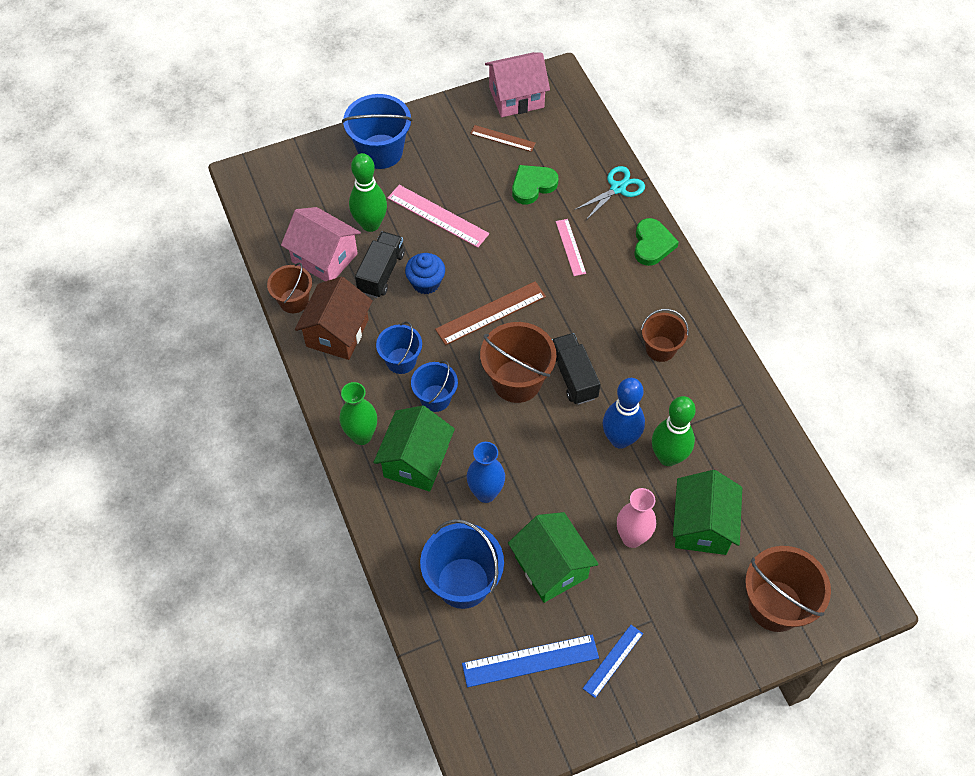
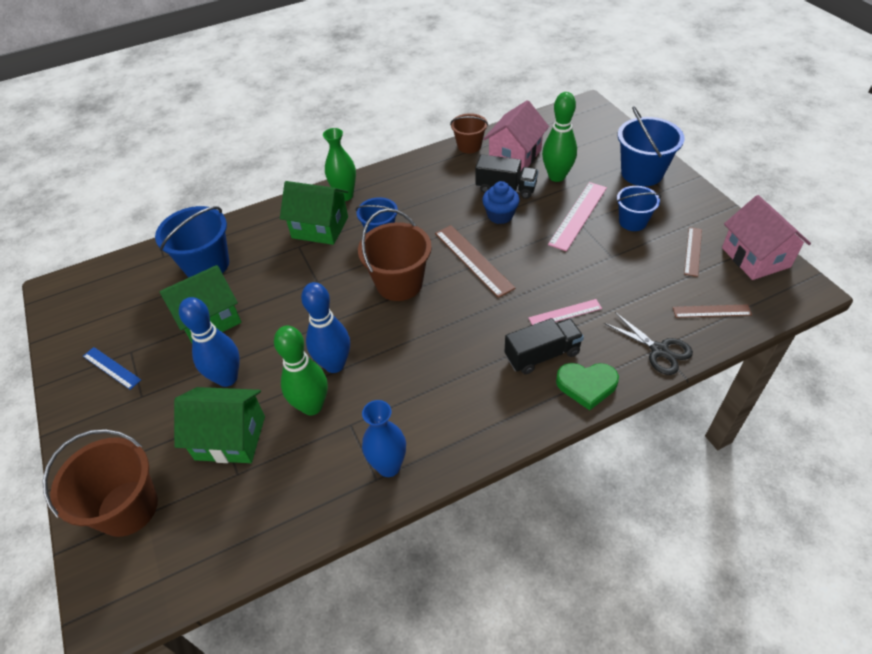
camera: 90 degrees right, 10 degrees down
brown house [295,276,373,360] -> none
blue bucket [376,321,422,374] -> blue bucket moved to [616,186,661,231]
blue ruler [462,634,599,687] -> none
blue vase [467,442,505,503] -> blue vase moved to [362,400,406,477]
green heart [512,165,558,204] -> none
black truck [552,333,601,405] -> black truck moved to [505,318,584,374]
turquoise scissors [575,166,645,220] -> black scissors [604,312,693,375]
pink vase [617,488,656,548] -> blue bowling pin [179,297,240,387]
brown bucket [641,309,689,362] -> none
none -> brown ruler [673,304,752,318]

